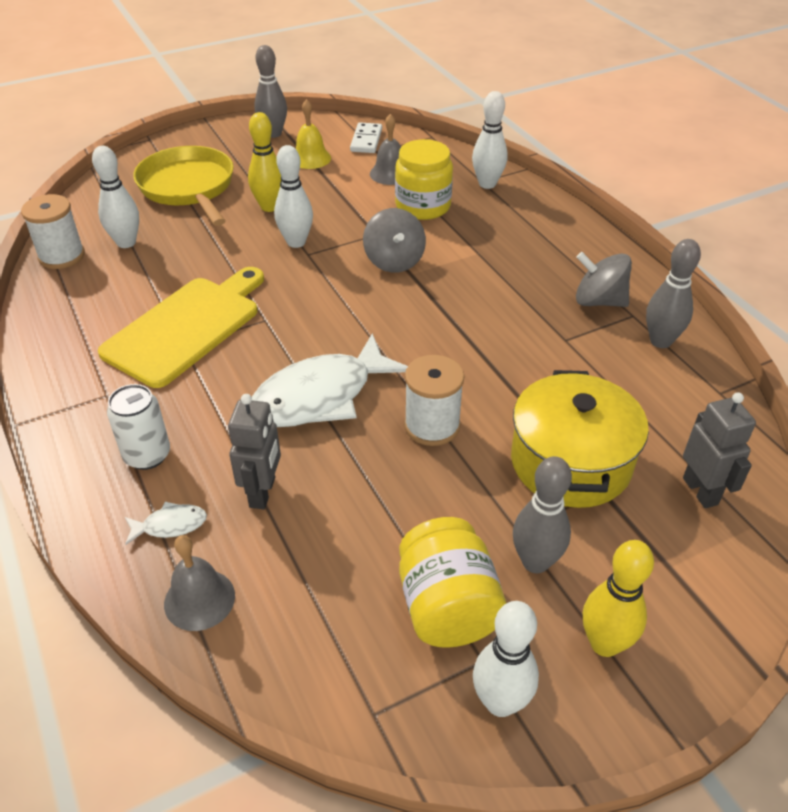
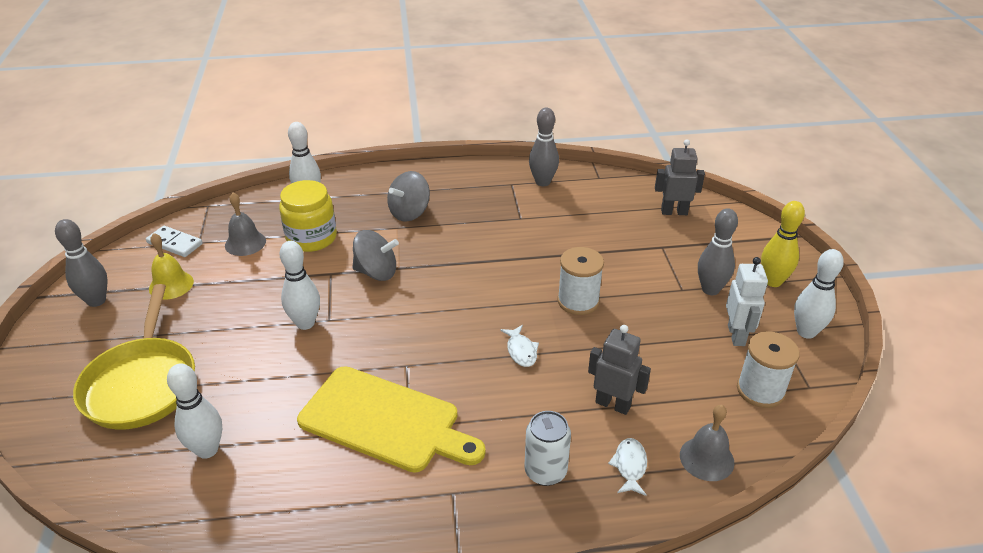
camera: 70 degrees left, 5 degrees down
white spool [21,194,85,269] -> white spool moved to [737,331,800,408]
yellow cutting board [98,267,264,388] -> yellow cutting board turned 150 degrees clockwise [297,366,486,473]
yellow pan [133,146,234,226] -> yellow pan turned 90 degrees counterclockwise [73,284,195,430]
yellow bowling pin [248,112,281,212] -> none
white fish [252,333,408,427] -> white fish [500,325,539,367], size x0.42
yellow jar [399,517,506,648] -> white robot [726,257,768,346]
yellow pot [511,370,649,508] -> none
grey spinning top [576,252,632,307] -> grey spinning top moved to [387,171,430,222]

